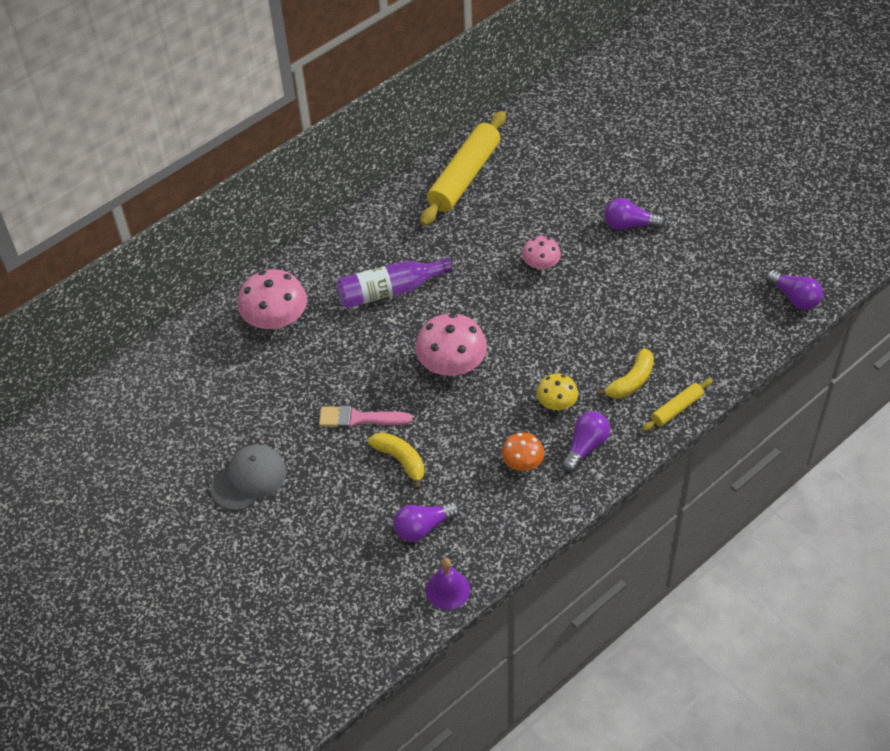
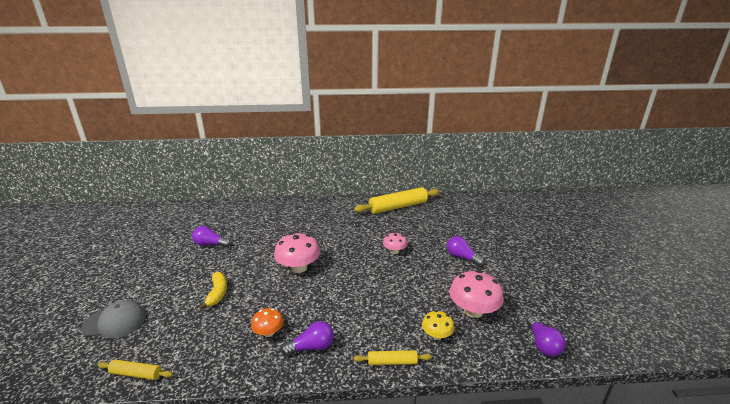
camera: 35 degrees right, 25 degrees down
grey cap [211,444,286,511] -> grey cap moved to [81,300,146,338]
pink mushroom [238,269,307,329] -> pink mushroom moved to [449,270,504,318]
pink brush [319,405,412,428] -> none
purple bottle [337,258,452,308] -> none
purple light bulb [394,502,460,542] -> purple light bulb moved to [192,226,231,247]
purple bell [426,558,470,610] -> yellow rolling pin [98,360,173,380]
yellow mushroom [537,373,578,410] -> yellow mushroom moved to [422,310,454,340]
yellow banana [596,348,654,399] -> none

